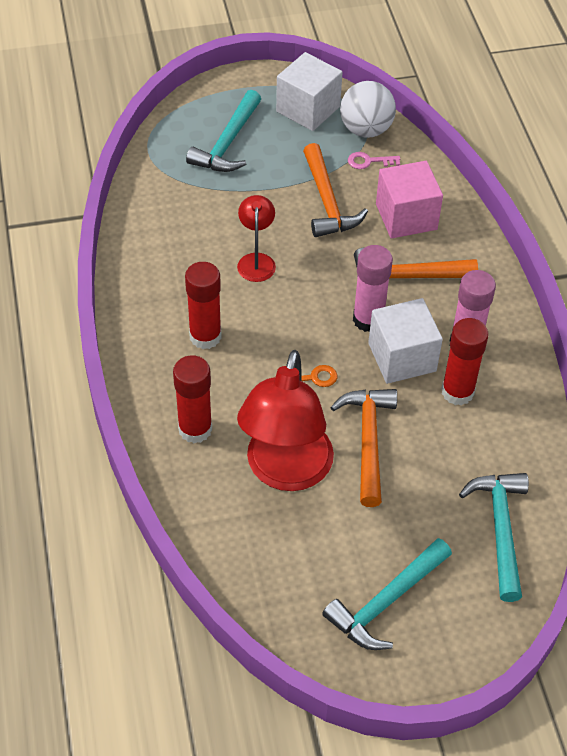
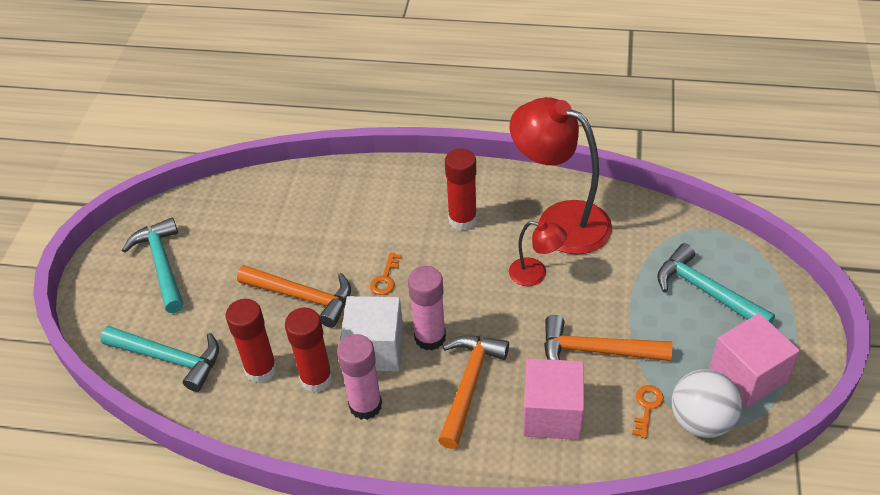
camera: 115 degrees right, 5 degrees down
red glue stick [173,355,212,444] -> red glue stick moved to [226,299,277,383]
red lamp [237,350,334,491] -> red lamp moved to [510,97,612,254]
white cube [276,52,343,131] -> pink cube [709,313,800,407]
pink key [348,152,400,169] -> orange key [632,385,664,439]

